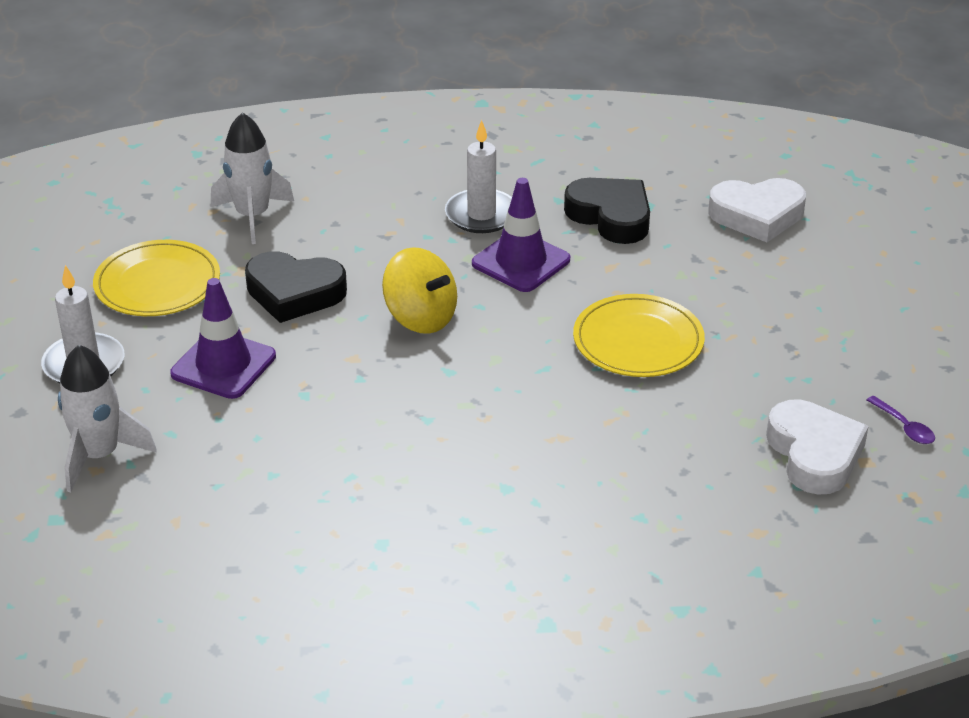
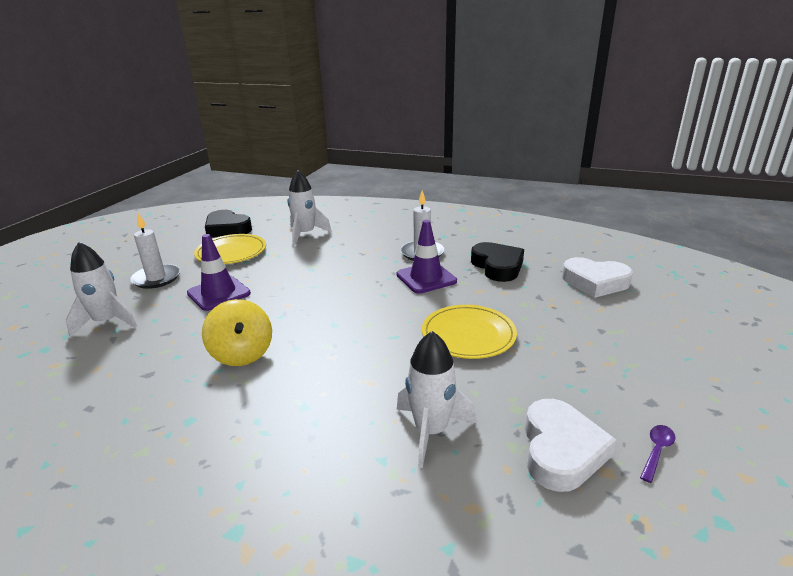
camera: 25 degrees right, 10 degrees down
black heart [245,251,347,323] -> black heart moved to [205,210,252,238]
yellow spinning top [382,247,457,334] -> yellow spinning top moved to [202,299,272,366]
purple spoon [867,396,935,444] -> purple spoon turned 135 degrees counterclockwise [640,425,676,483]
none -> white rocket [397,331,476,468]

